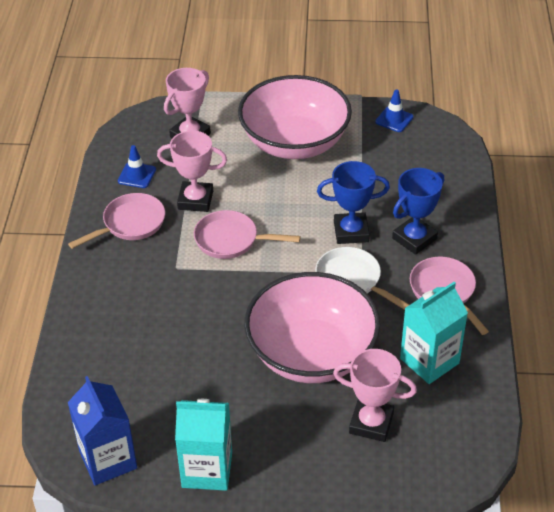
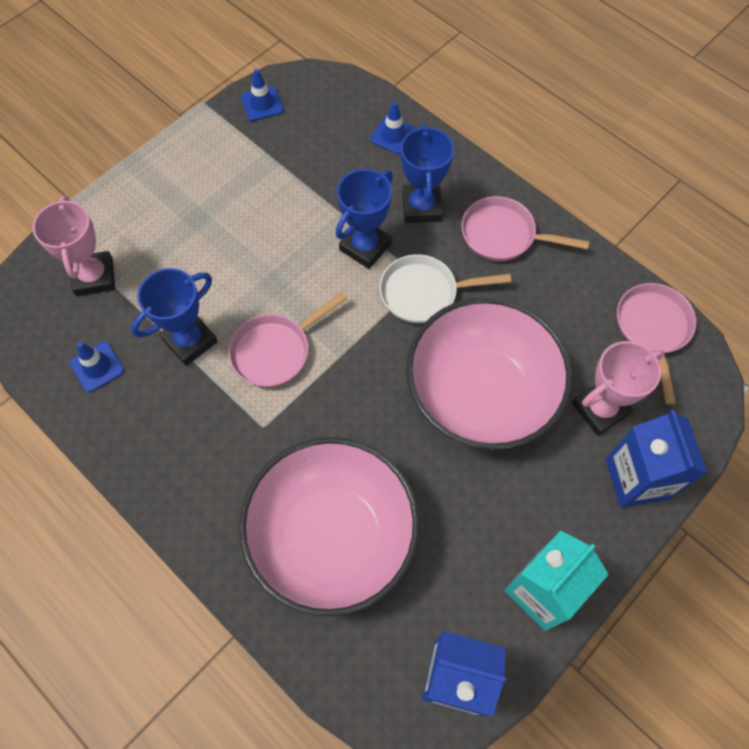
camera: 50 degrees left, 20 degrees up
pink pan [68,193,165,249] -> pink pan moved to [617,283,696,404]
pink trophy [157,130,227,212] -> blue trophy [131,268,218,366]
pink bowl [238,75,352,159] -> pink bowl moved to [239,437,419,617]
turquoise carton [400,282,468,384] -> none
none -> blue traffic cone [370,101,416,154]
none -> blue carton [605,410,707,508]

